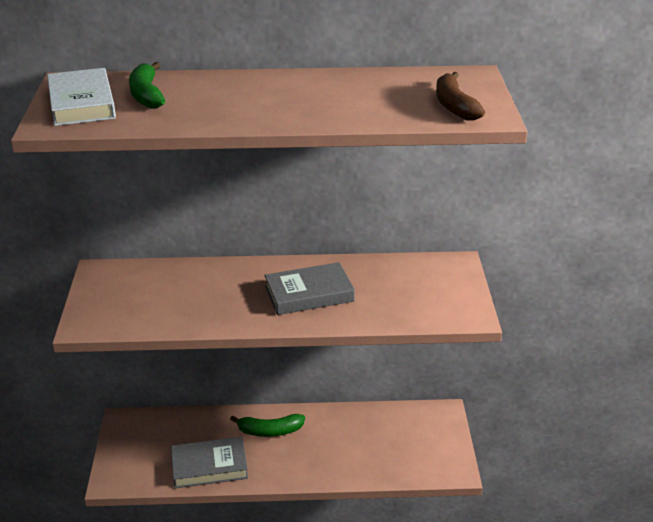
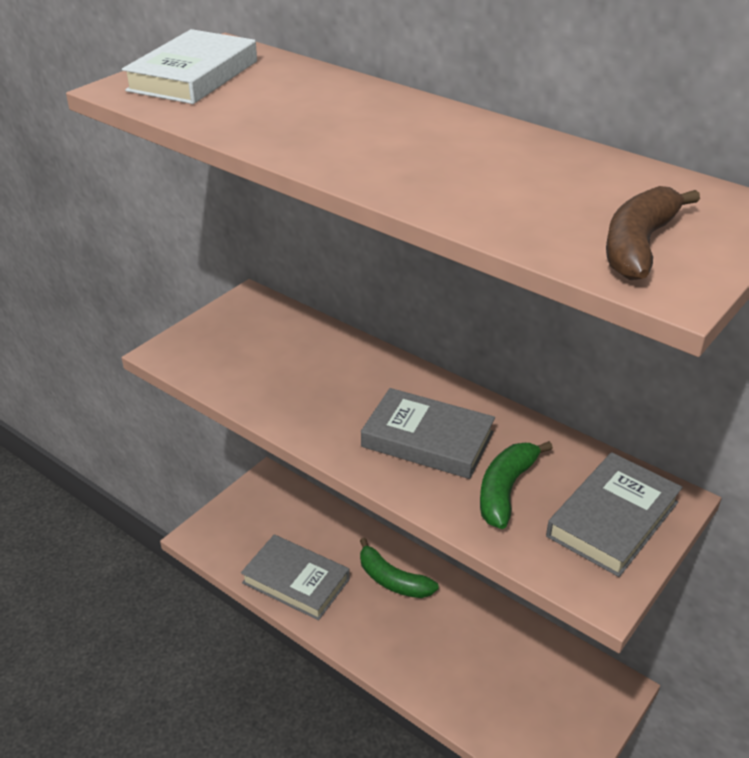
camera: 40 degrees right, 5 degrees up
green banana [129,62,165,109] -> green banana moved to [480,441,553,529]
none -> grey book [546,452,683,577]

